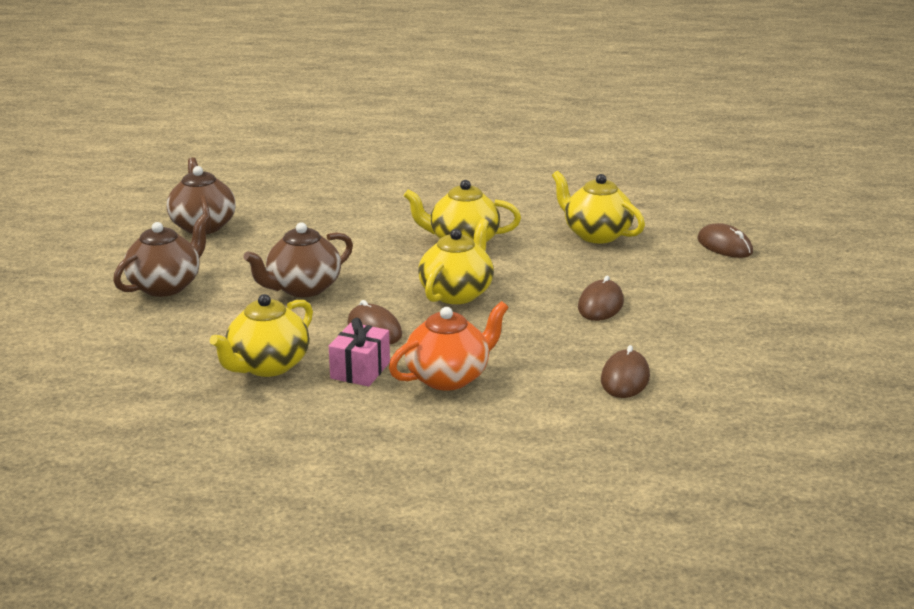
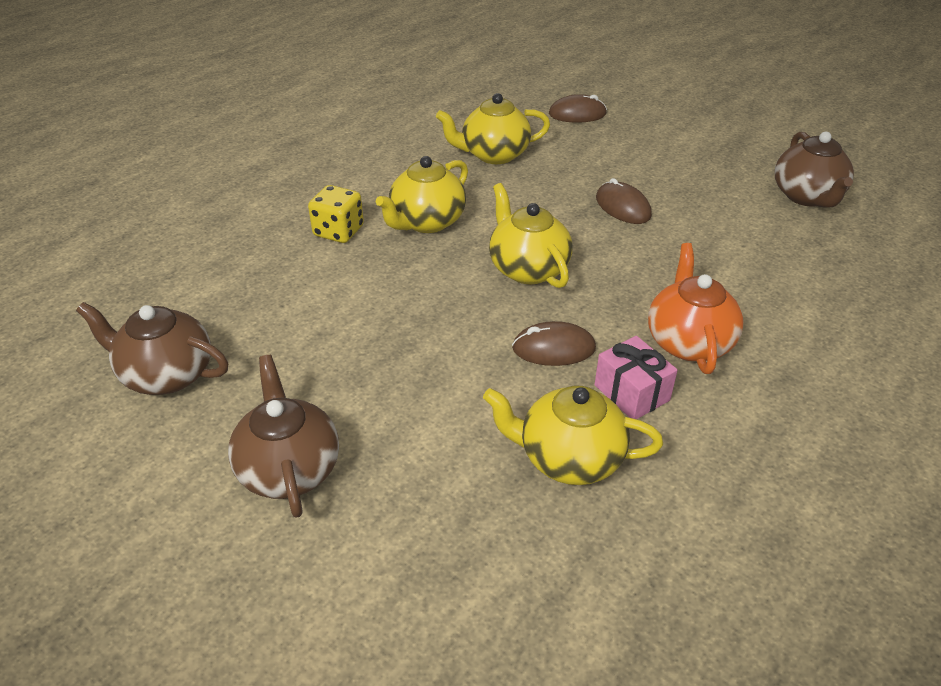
camera: 55 degrees left, 15 degrees up
yellow teapot [210,294,313,377] -> yellow teapot turned 120 degrees clockwise [483,386,663,485]
brown teapot [243,222,353,297] -> brown teapot moved to [775,132,854,207]
brown mouse [601,345,650,398] -> none
none -> yellow dice [308,185,364,243]

